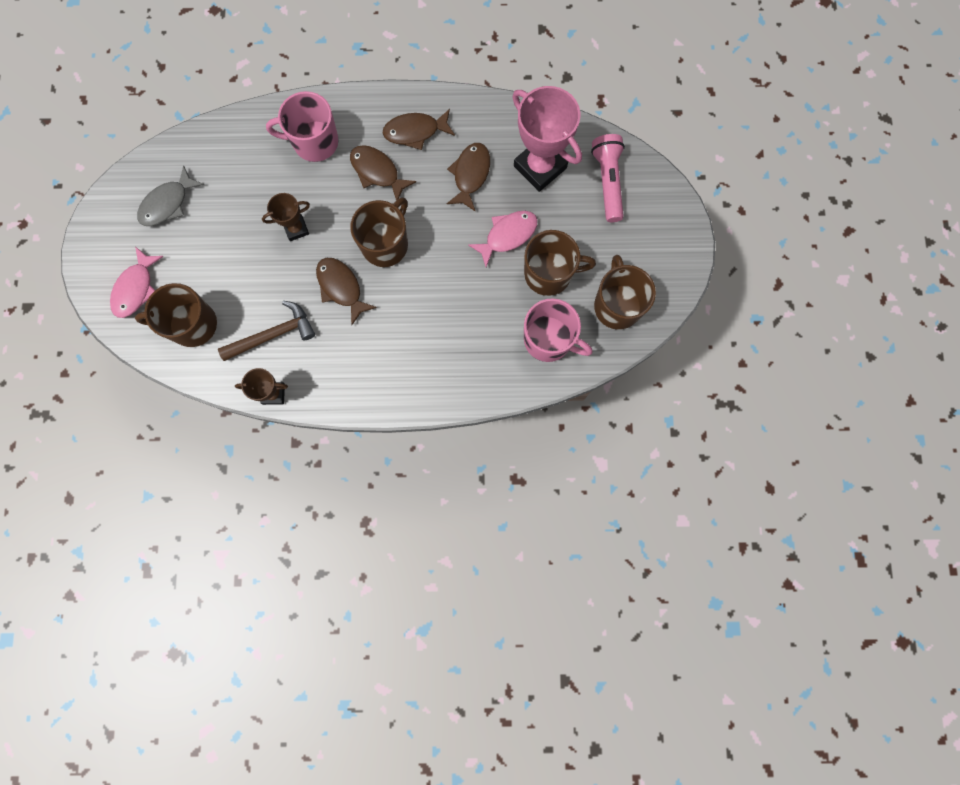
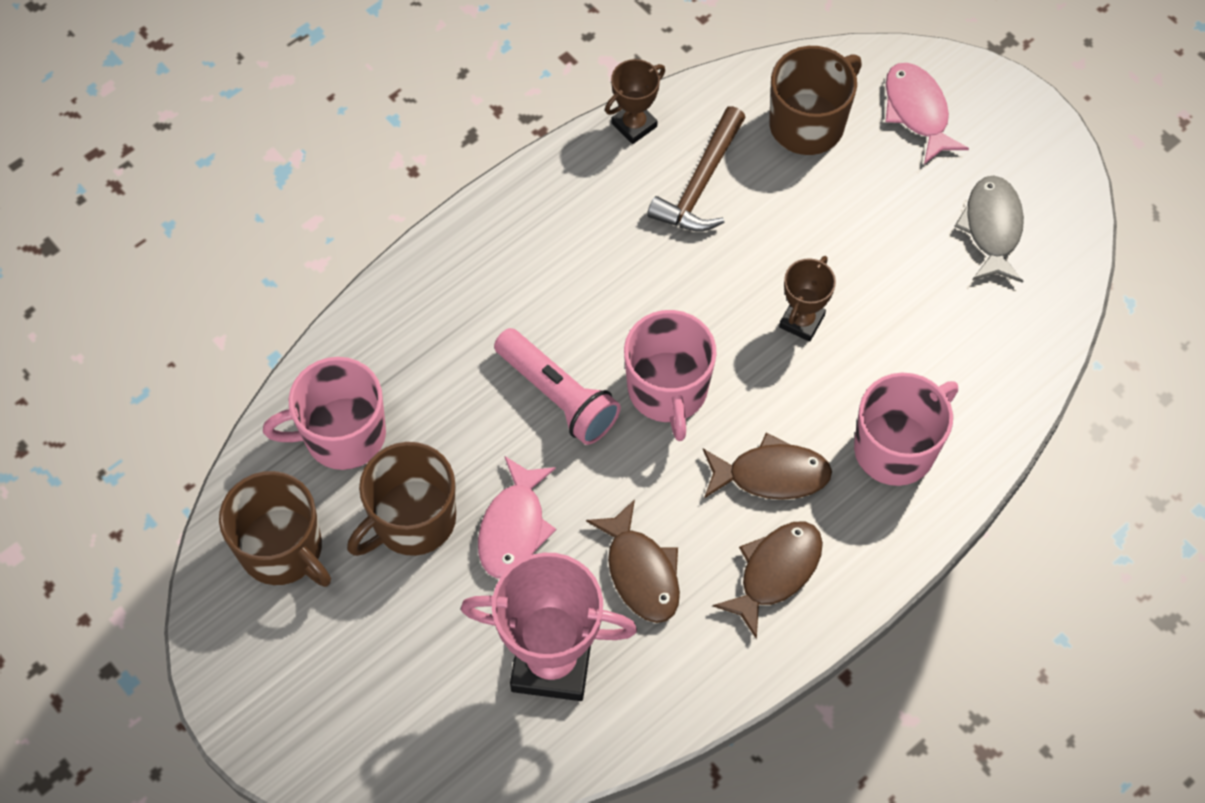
camera: 140 degrees right, 15 degrees down
brown fish [316,258,377,325] -> none
brown mug [350,197,408,267] -> pink mug [624,310,717,441]
pink flashlight [591,134,625,222] -> pink flashlight moved to [494,328,621,445]

